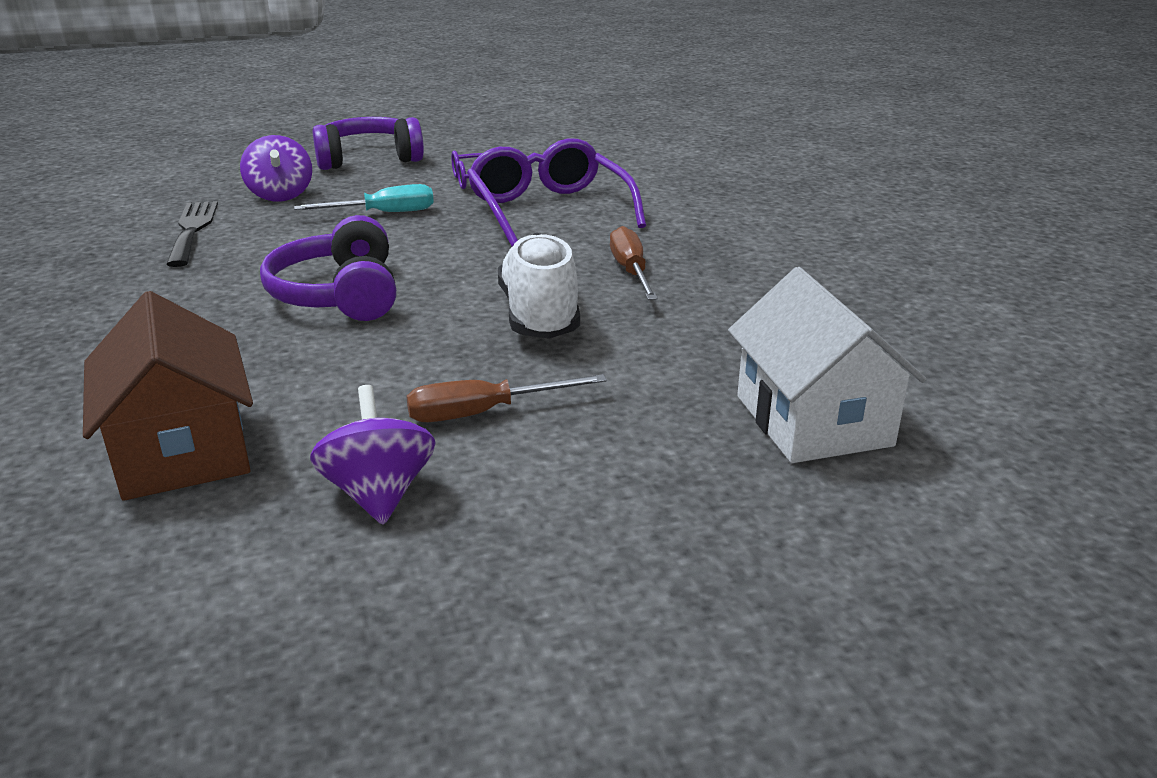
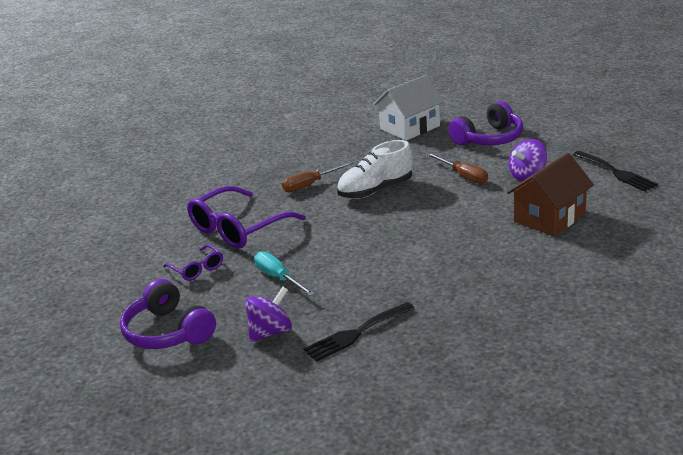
camera: 110 degrees left, 0 degrees up
purple headphones [260,215,396,321] -> purple headphones moved to [449,101,523,146]
none -> black fork [573,151,658,192]

